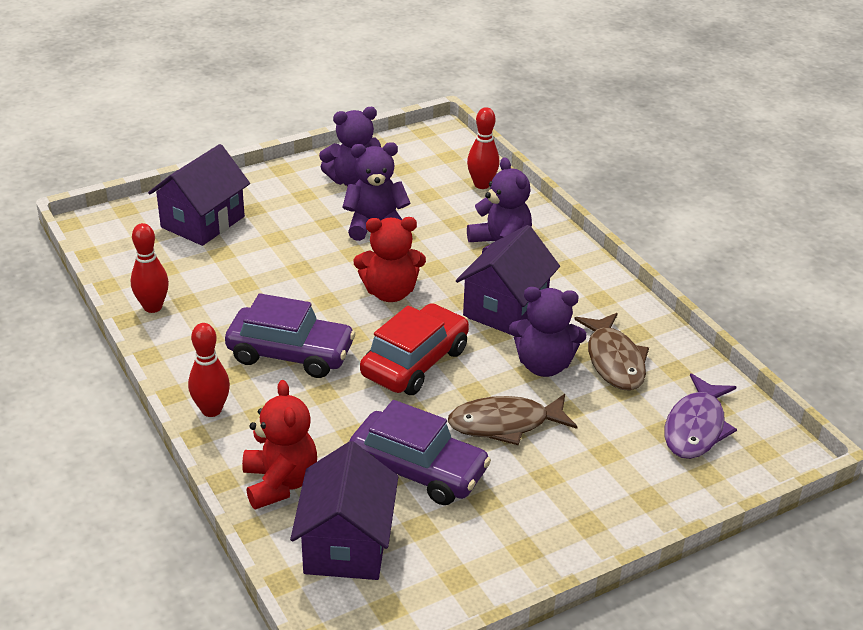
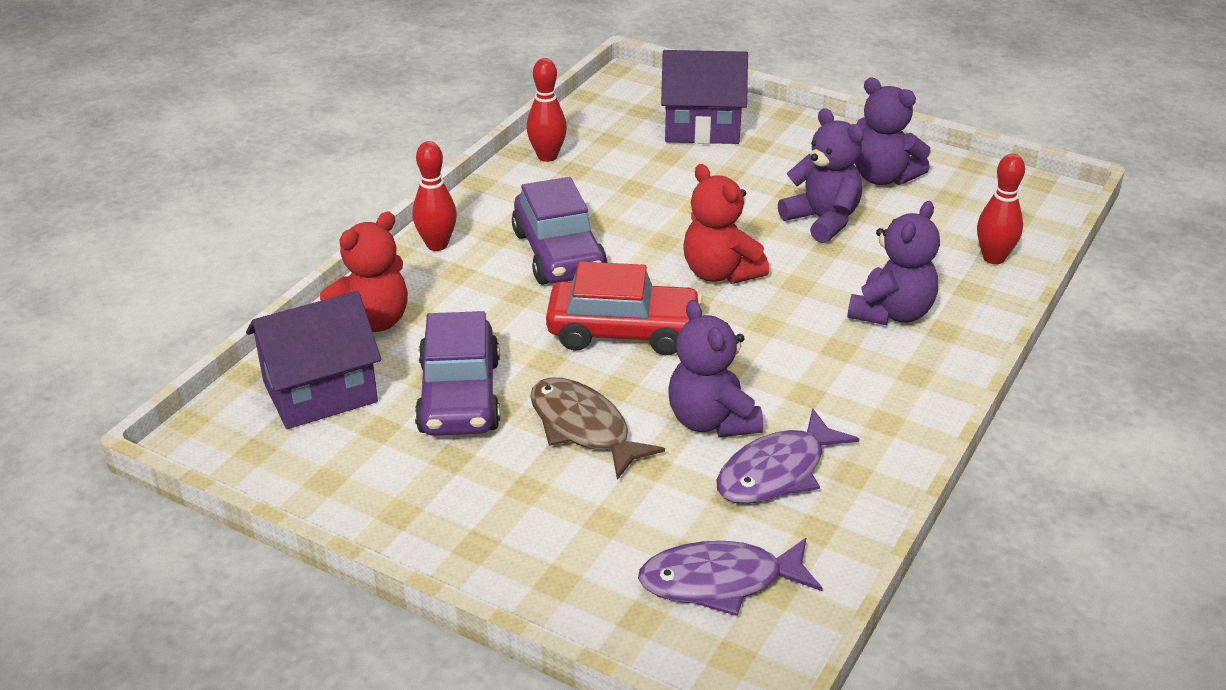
camera: 60 degrees right, 0 degrees up
purple house [456,225,560,335] -> none
brown fish [574,313,649,391] -> purple fish [717,408,859,504]

